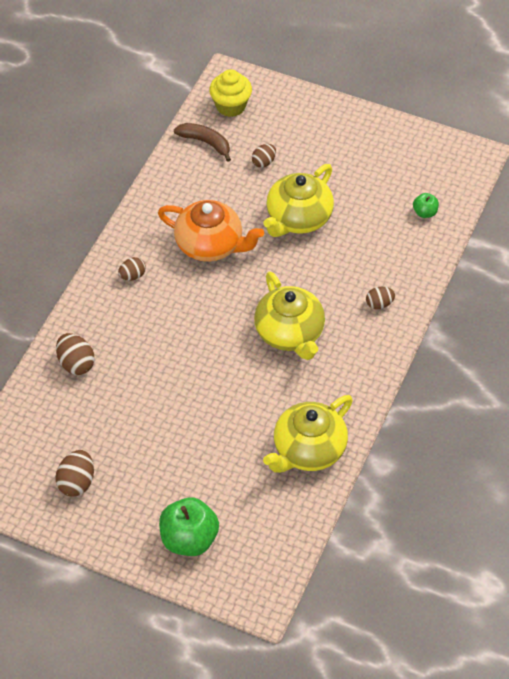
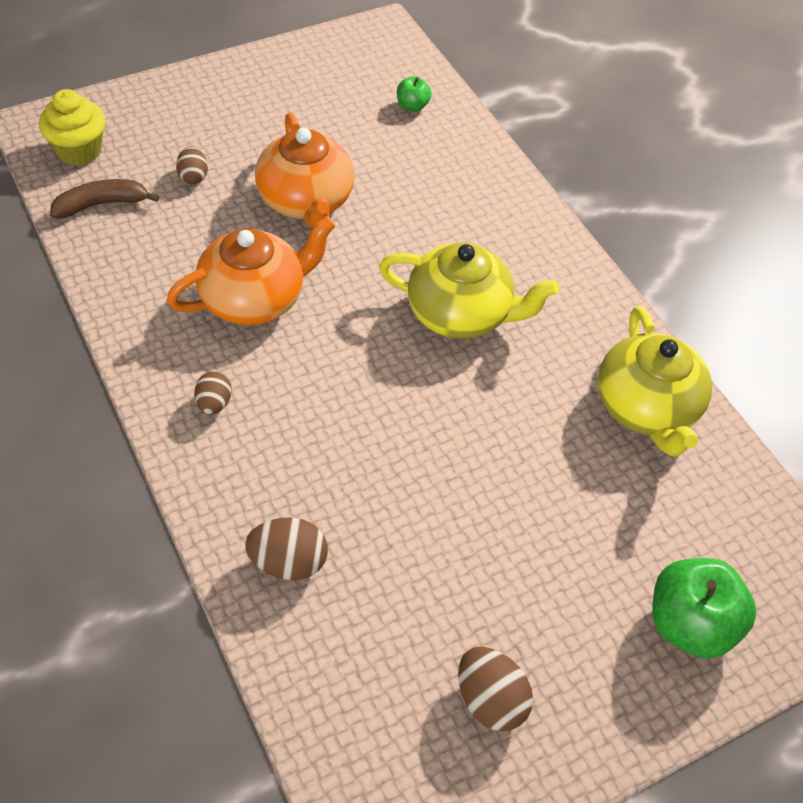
camera: 55 degrees left, 0 degrees up
yellow teapot [263,164,334,237] -> orange teapot [255,113,355,228]
brown egg [366,287,395,310] -> none

